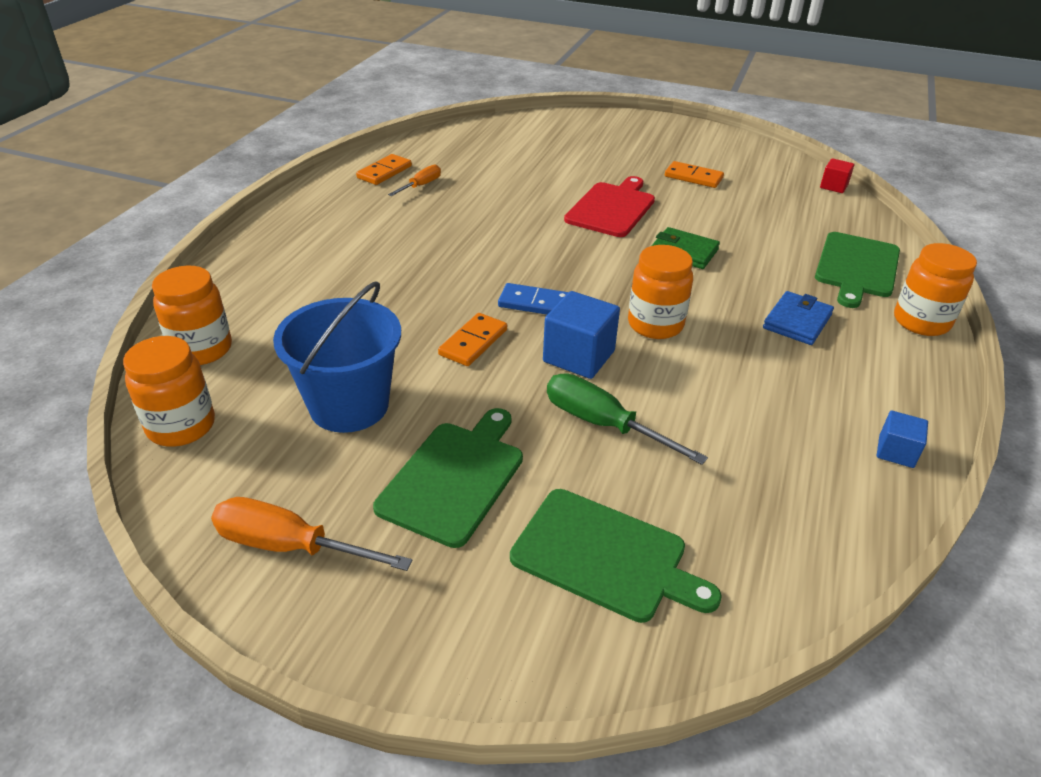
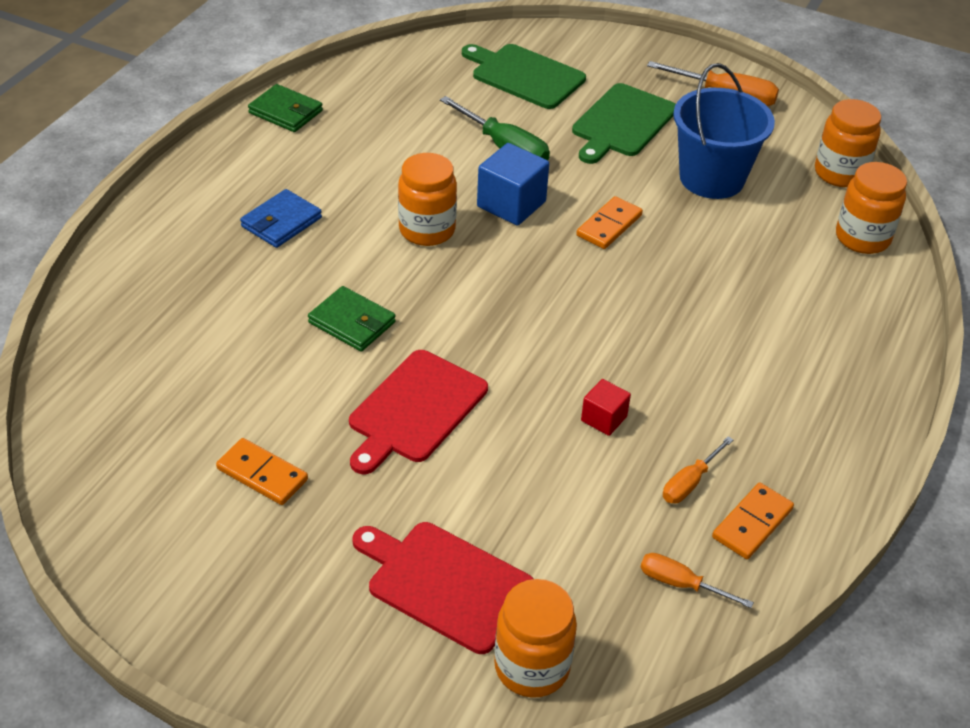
camera: 175 degrees left, 5 degrees up
blue domino [498,283,569,315] -> none
green cutting board [815,232,900,308] -> none
red cube [820,158,854,193] -> red cube moved to [581,379,631,436]
blue cube [877,411,928,468] -> green wallet [248,84,323,132]
orange jar [894,243,977,336] -> orange jar moved to [494,579,577,698]
none -> red cutting board [353,522,534,654]
none -> orange screwdriver [640,553,754,608]

